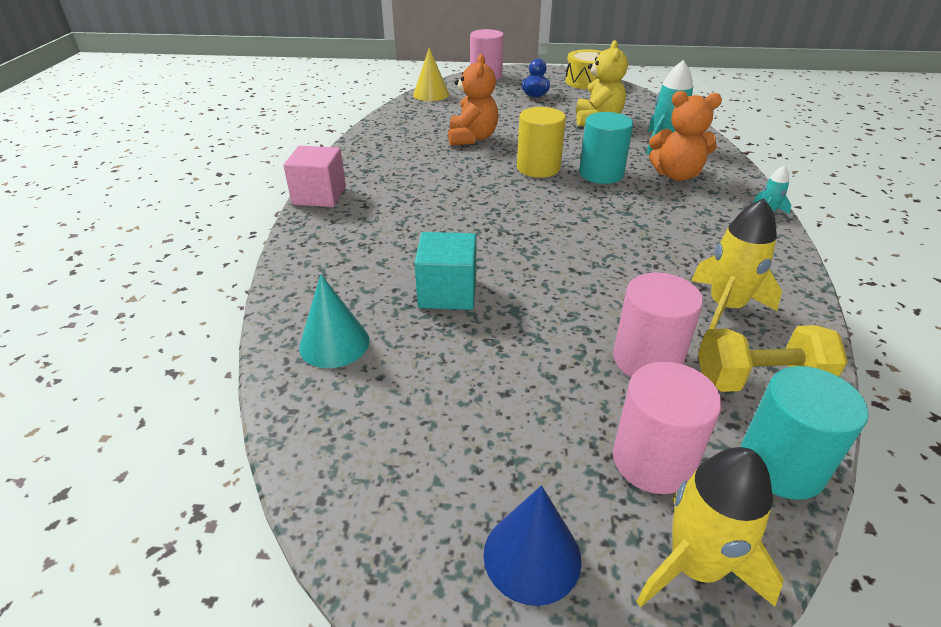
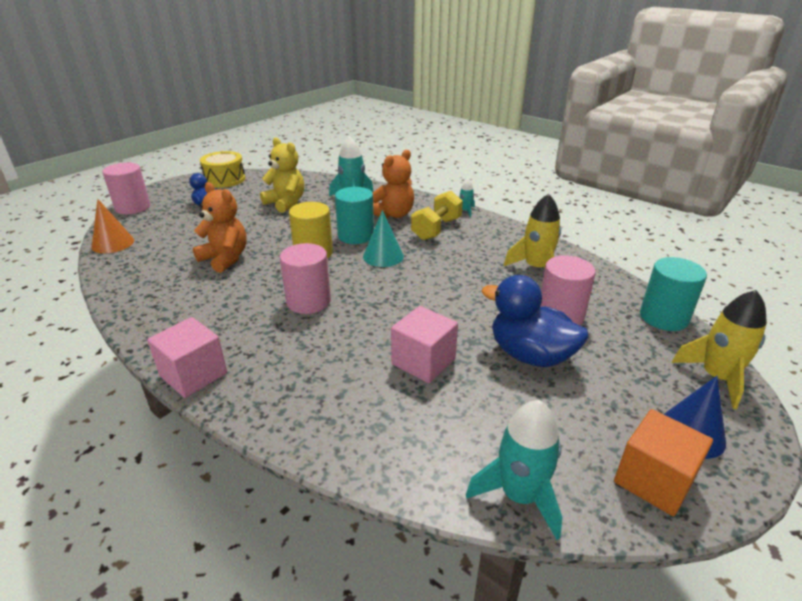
camera: 55 degrees left, 5 degrees down
turquoise cone [299,274,369,368] -> turquoise cone moved to [363,210,404,267]
yellow cone [413,48,449,101] -> orange cone [92,199,134,254]
turquoise cube [415,232,477,310] -> pink cube [391,306,458,383]
pink cylinder [613,362,722,494] -> pink cylinder moved to [280,243,331,314]
yellow dumbbell [698,325,848,392] -> yellow dumbbell moved to [411,191,463,240]
none -> turquoise rocket [466,400,563,540]
none -> blue duck [481,275,588,367]
none -> orange cube [614,409,713,516]

